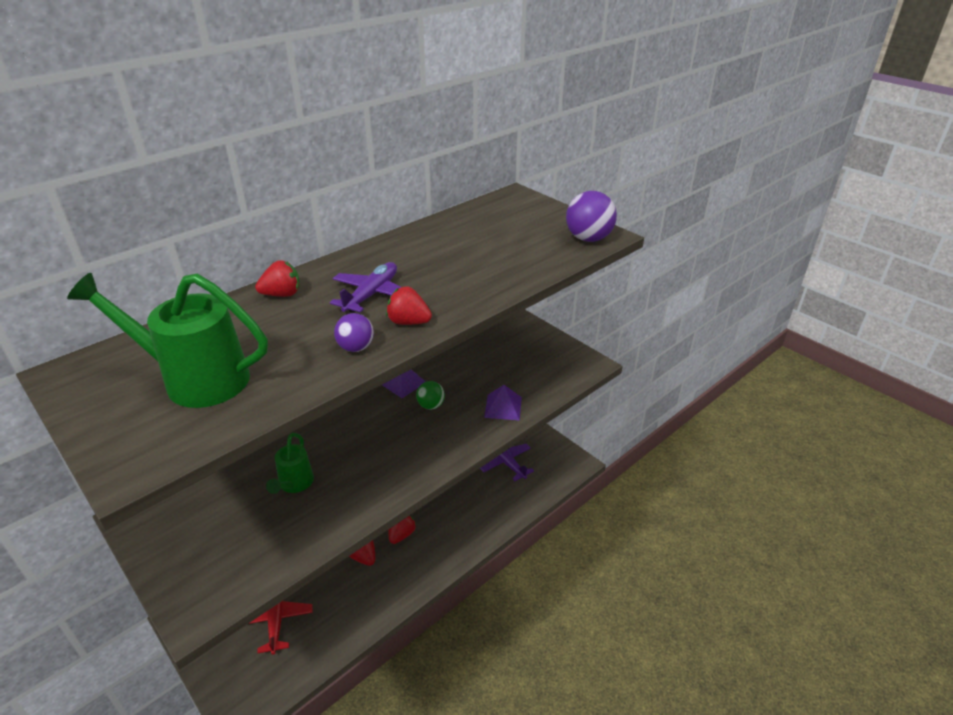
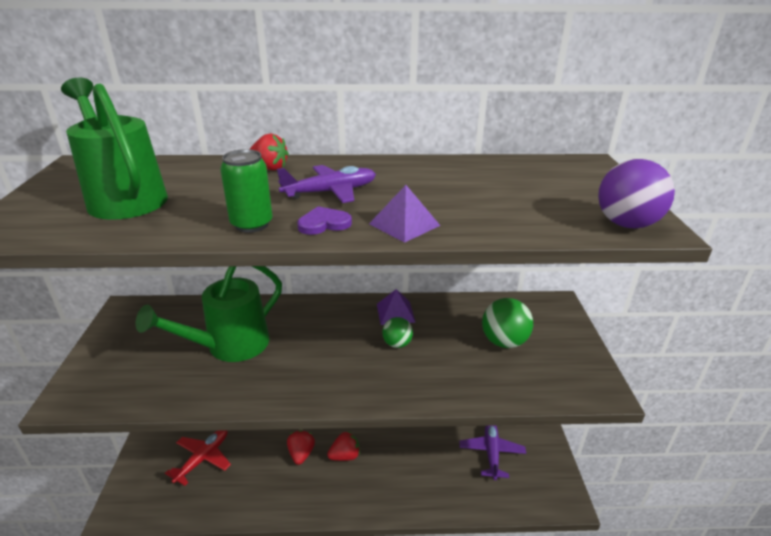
camera: 40 degrees right, 5 degrees down
green watering can [266,433,314,494] -> green watering can [136,266,282,362], size x1.81
purple ball [334,313,374,352] -> green can [220,149,273,233]
red strawberry [386,286,432,325] -> purple heart [297,206,352,235]
purple pyramid [484,385,522,421] -> purple pyramid moved to [369,185,441,243]
none -> green ball [482,298,533,348]

